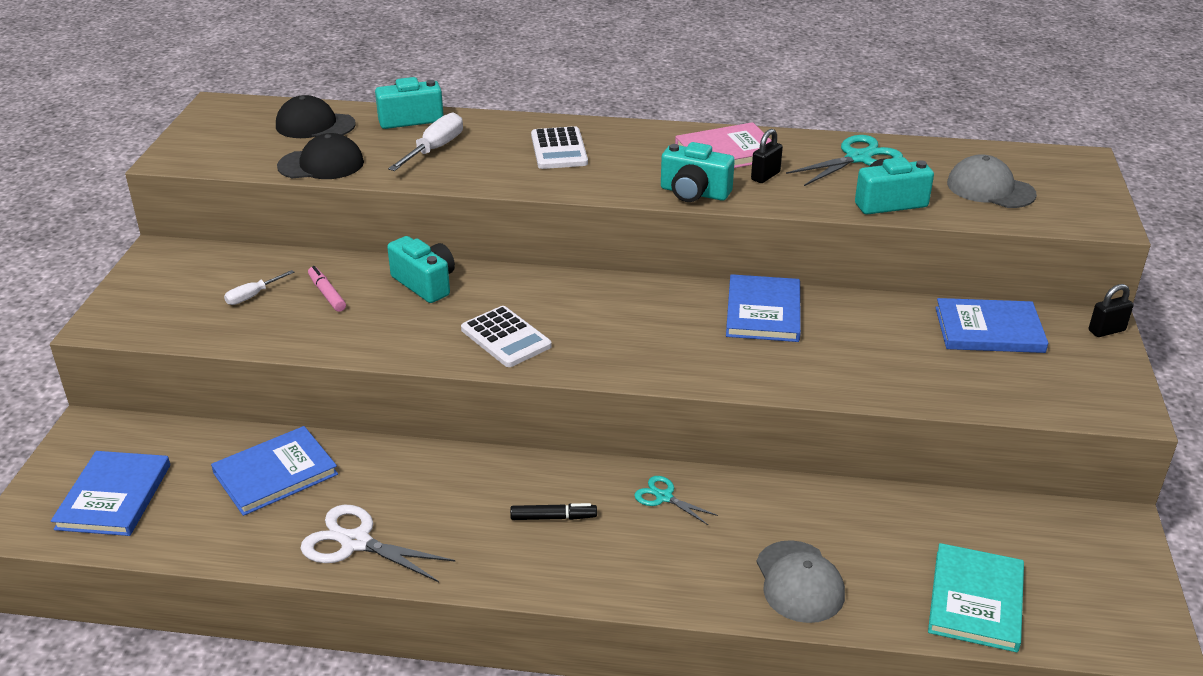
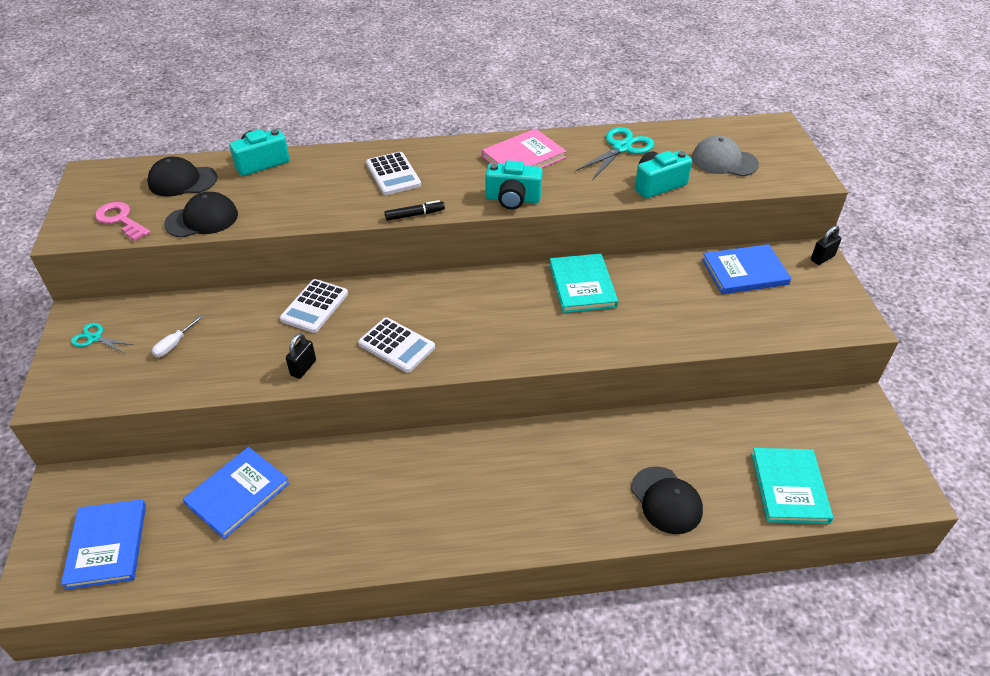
camera: 15 degrees left, 10 degrees up
white scissors [300,505,455,582] -> none
pink marker [308,266,346,312] -> none
turquoise camera [387,236,455,303] -> white calculator [280,279,348,333]
white screwdriver [388,113,463,171] -> none
black marker [510,503,597,520] -> black marker moved to [384,200,445,221]
turquoise scissors [634,476,718,525] -> turquoise scissors moved to [71,323,134,353]
blue book [726,274,801,342] -> turquoise book [549,254,618,313]
black padlock [751,129,783,183] -> black padlock moved to [286,333,316,379]
grey cap [756,540,845,623] -> black cap [631,466,703,534]
none -> pink key [95,202,151,241]

